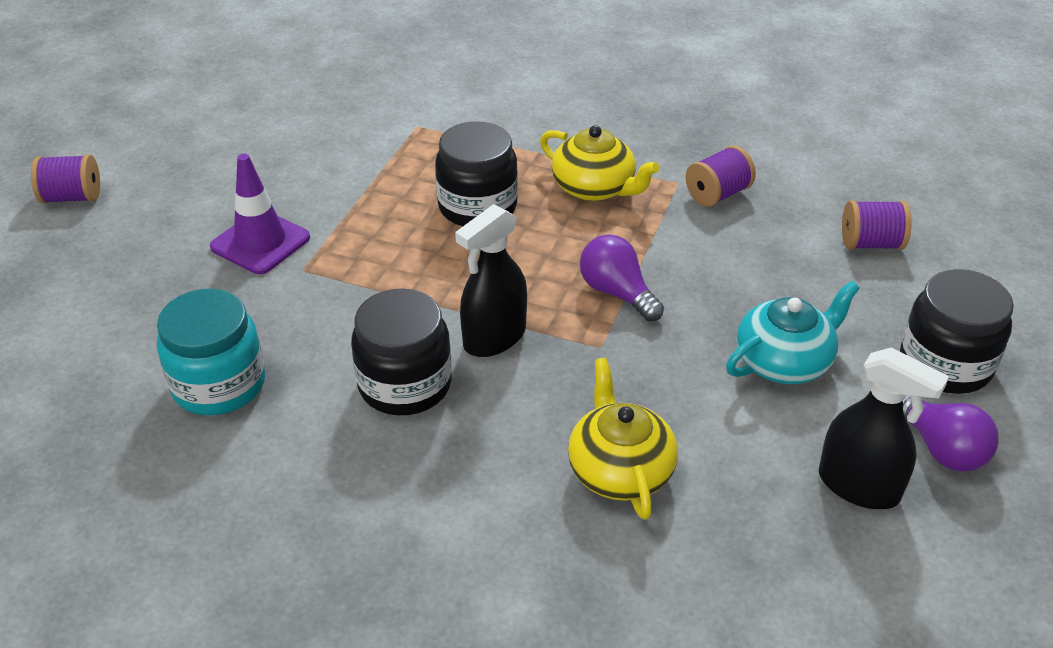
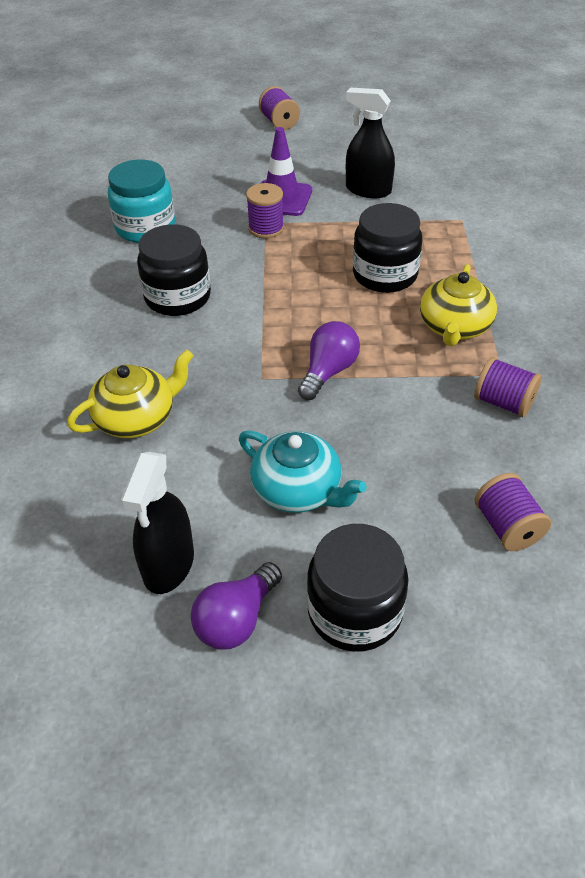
camera: 70 degrees right, 5 degrees up
black spray bottle [455,204,527,357] -> black spray bottle moved to [346,88,395,198]
none -> purple spool [246,183,284,239]

